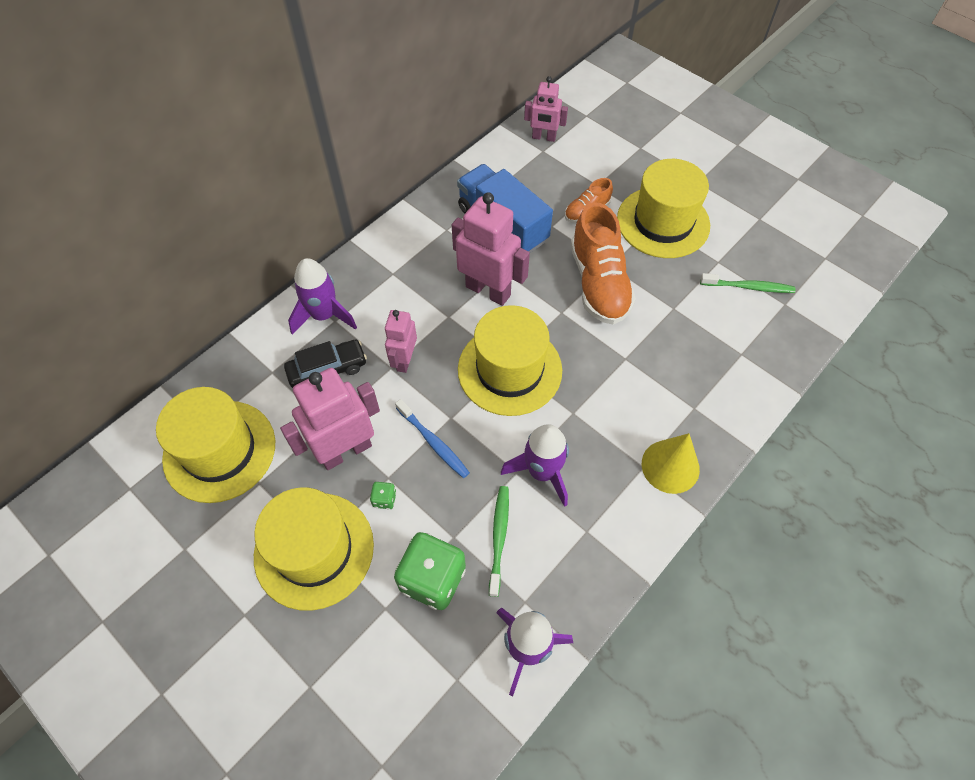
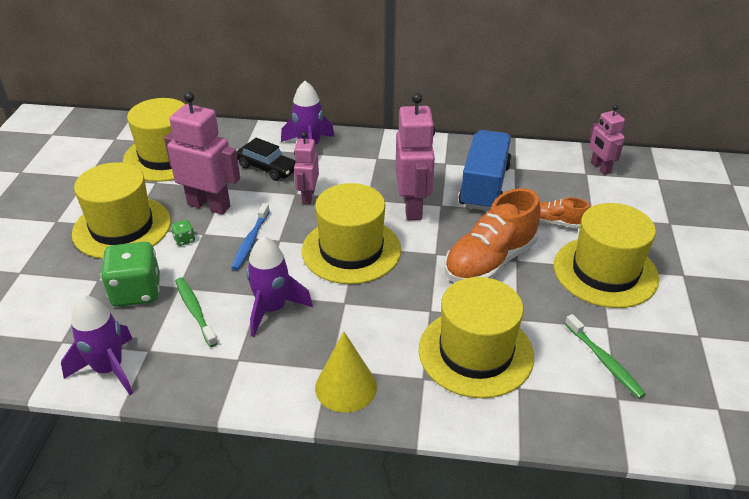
camera: 55 degrees right, 20 degrees down
pink robot [385,310,417,373] -> pink robot turned 60 degrees counterclockwise [294,132,319,204]
green toothbrush [489,486,509,597] -> green toothbrush turned 90 degrees counterclockwise [175,278,218,347]
none -> yellow hat [419,277,534,398]

